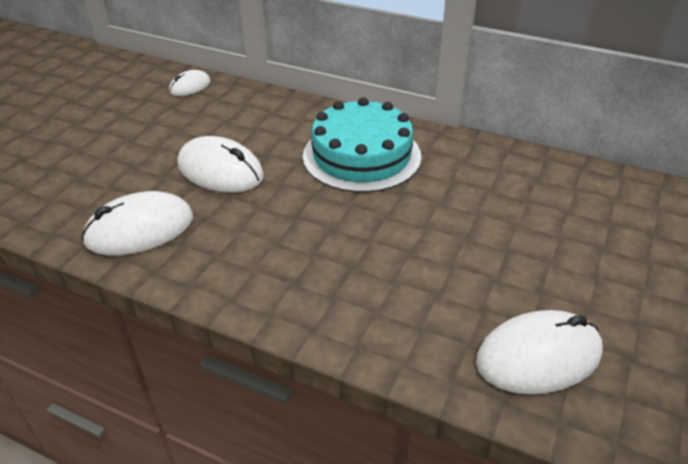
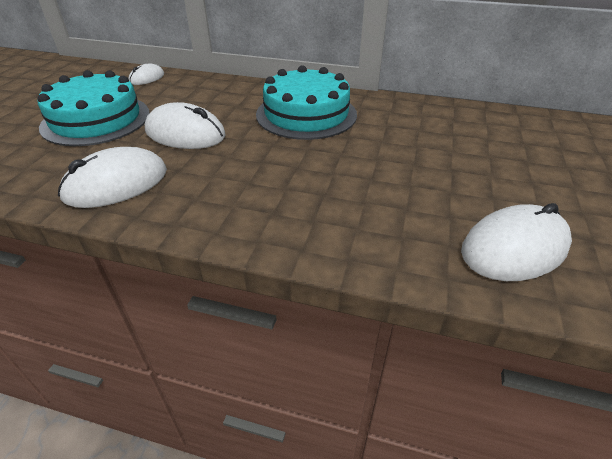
camera: 10 degrees left, 0 degrees up
none -> turquoise cake [37,70,149,146]

